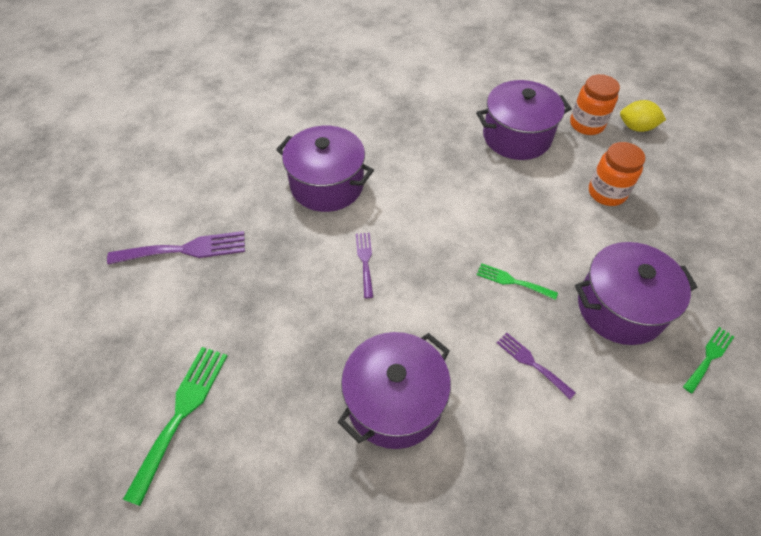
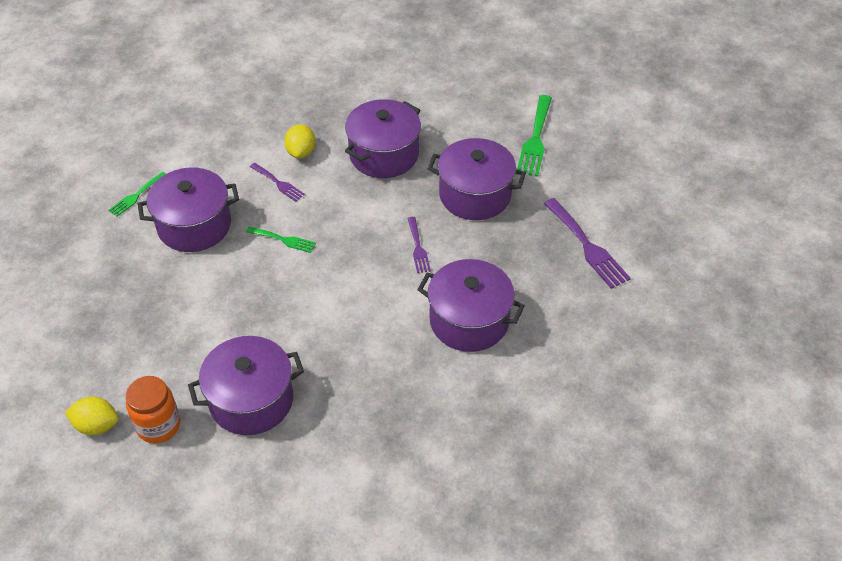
camera: 175 degrees right, 5 degrees down
purple fork [107,231,245,264] -> purple fork turned 105 degrees counterclockwise [544,198,631,289]
orange jar [589,142,645,206] -> none
none -> yellow lemon [284,124,316,158]
none -> purple pot [427,138,526,220]

